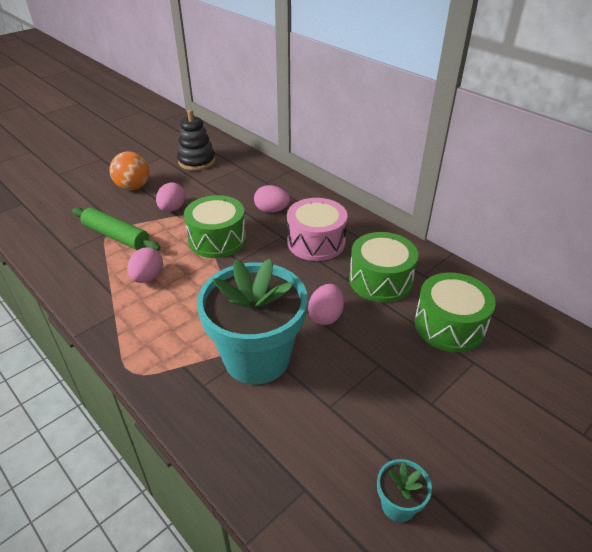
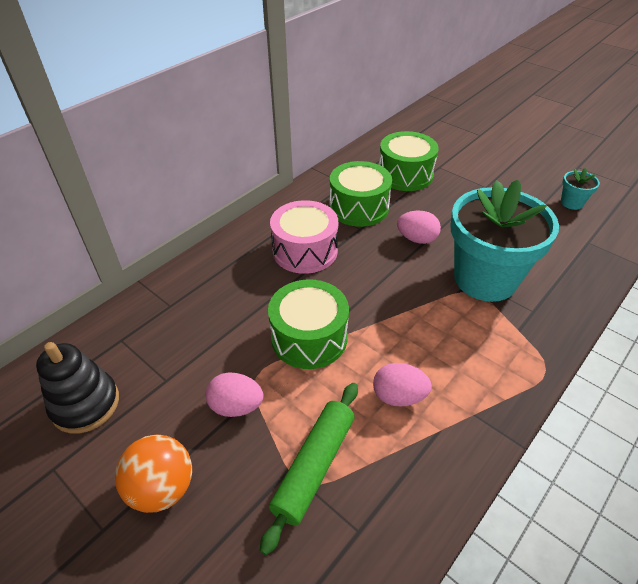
camera: 95 degrees left, 5 degrees up
pink egg [254,185,290,213] -> none

